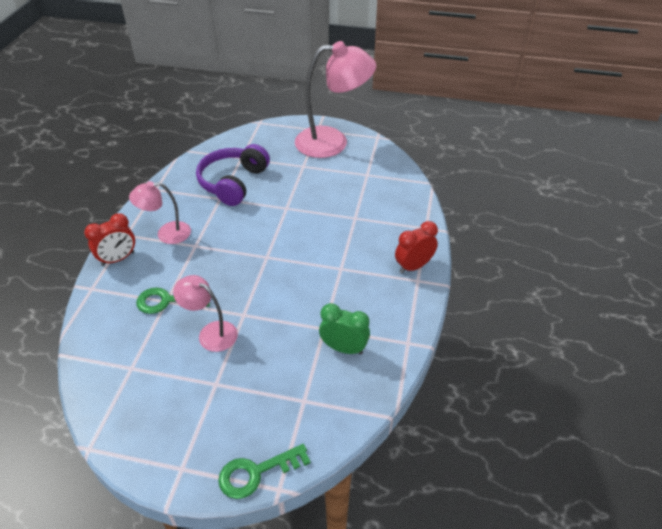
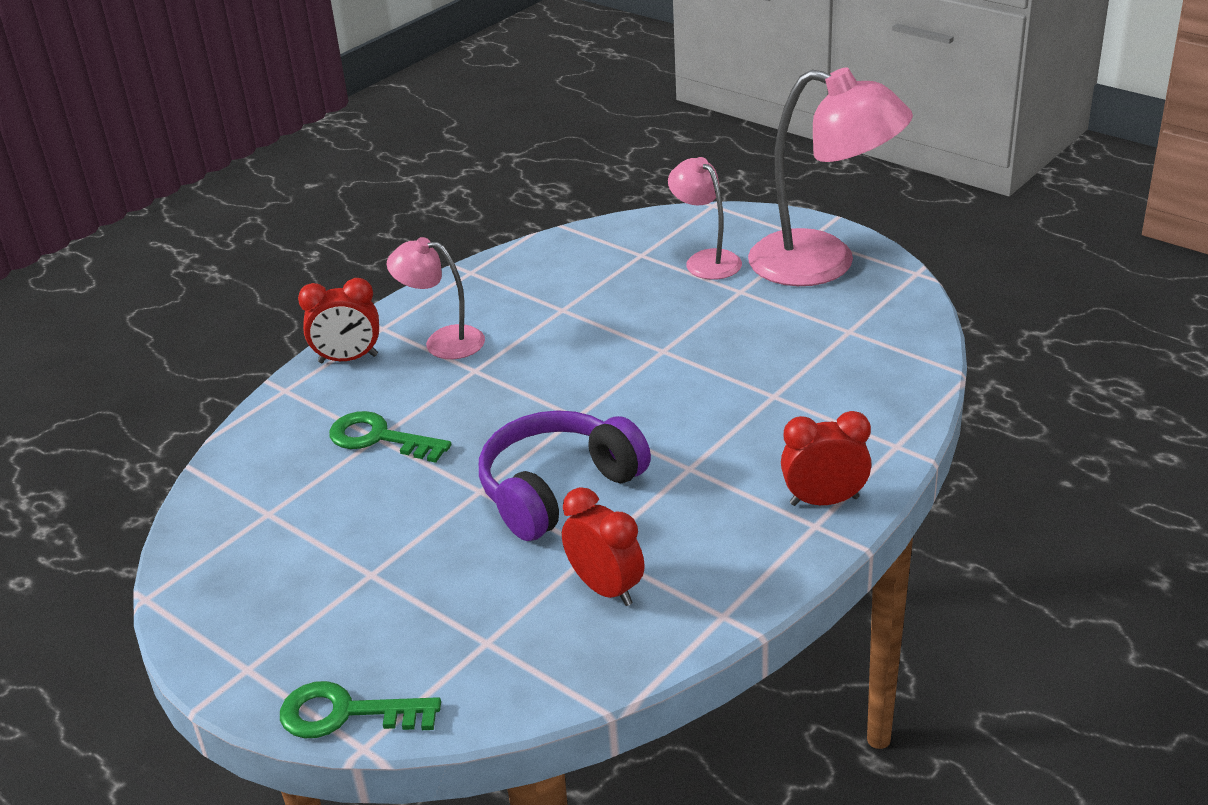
camera: 30 degrees right, 10 degrees down
pink lamp [173,275,238,352] -> pink lamp moved to [668,157,742,280]
purple headphones [196,144,270,206] -> purple headphones moved to [479,410,651,541]
green clock [319,303,370,355] -> red clock [562,487,645,606]

